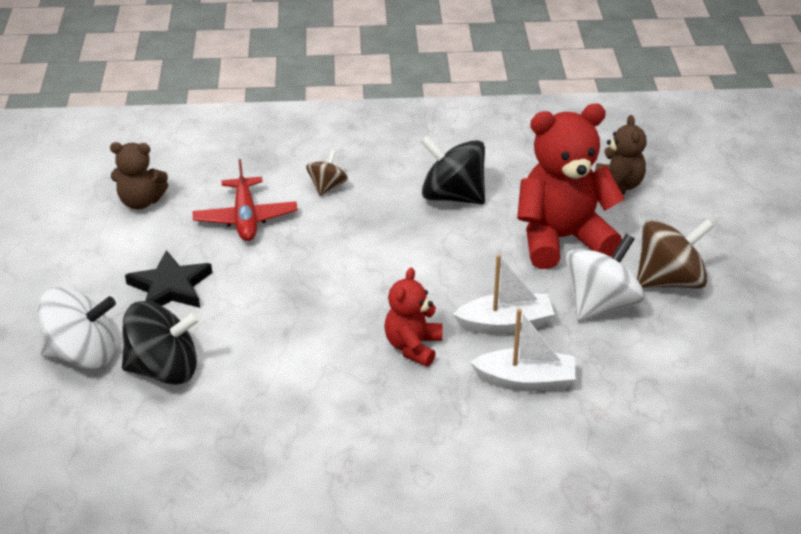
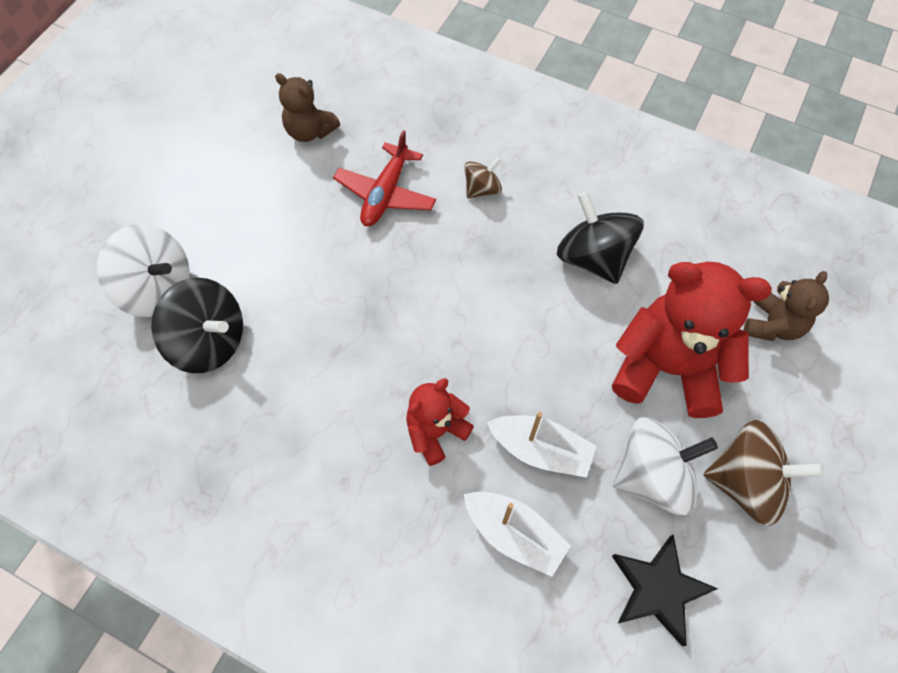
camera: 30 degrees right, 25 degrees up
black star [125,250,212,308] -> black star moved to [612,534,718,646]

